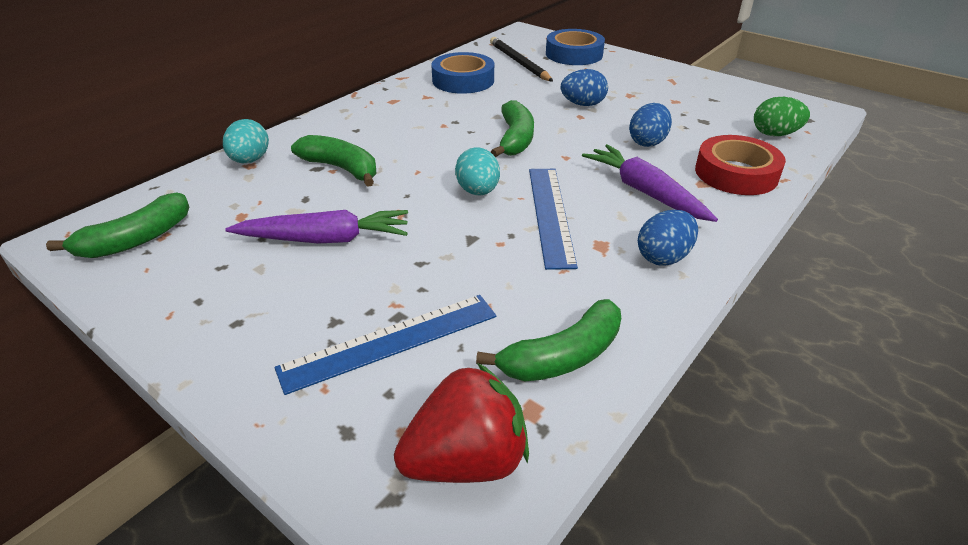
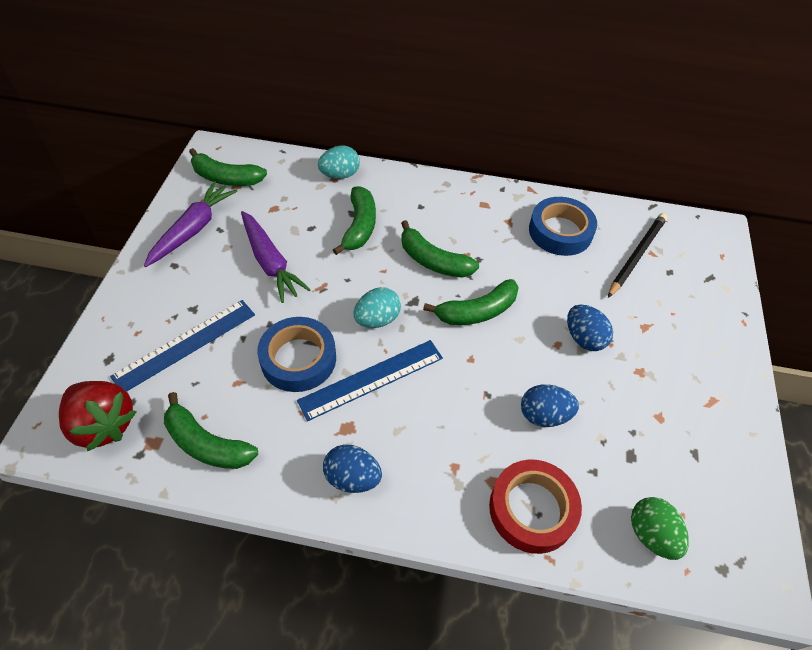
camera: 60 degrees right, 15 degrees up
blue ruler [275,295,496,395] -> blue ruler turned 75 degrees counterclockwise [110,300,255,392]
blue tape [546,29,605,65] -> blue tape moved to [257,317,336,392]
purple carrot [582,144,718,222] -> purple carrot moved to [144,181,237,267]
none -> green banana [401,220,479,278]

